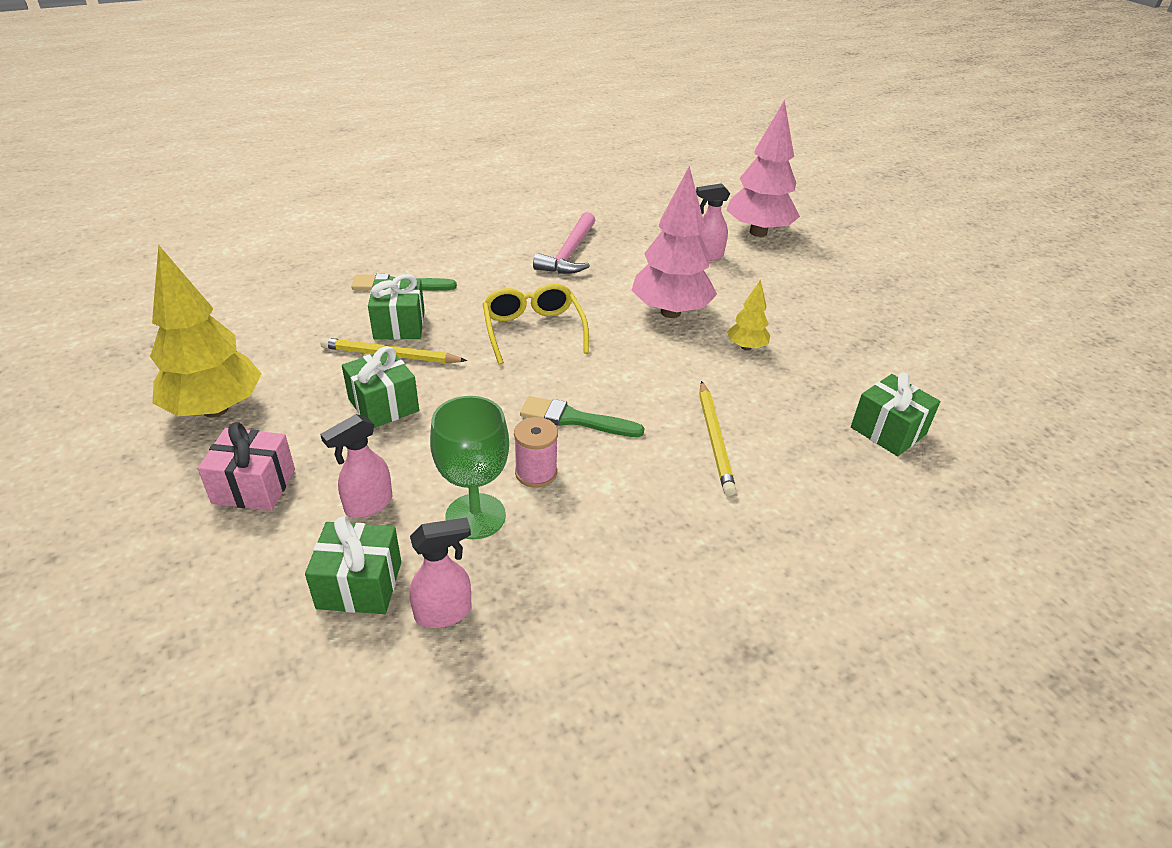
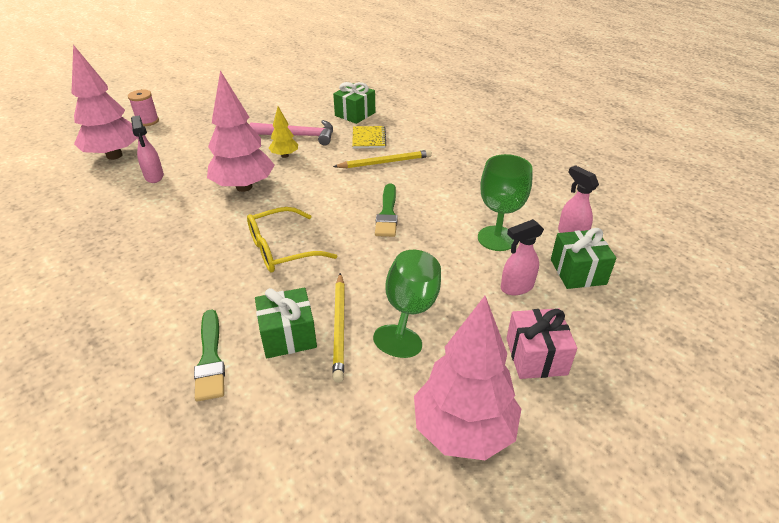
camera: 100 degrees left, 0 degrees up
yellow tree [150,245,262,418] -> pink tree [414,296,521,460]
pink spray bottle [320,414,392,518] -> pink spray bottle turned 120 degrees clockwise [501,219,544,295]
green gift [342,346,419,428] -> green goblet [373,250,441,358]
pink spool [514,417,558,488] -> pink spool moved to [128,90,159,126]
pink hammer [533,212,595,274] -> pink hammer moved to [250,120,333,145]
none -> yellow notebook [352,126,386,148]

